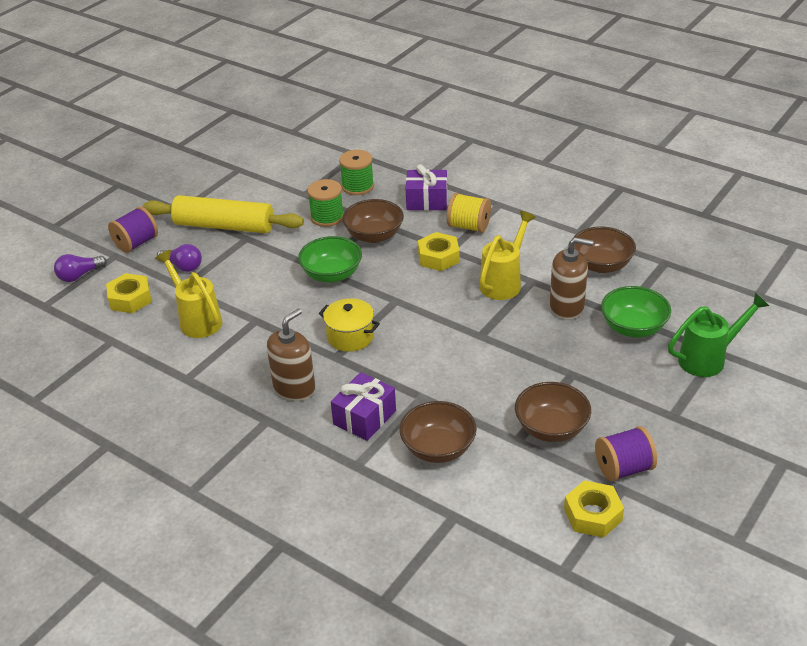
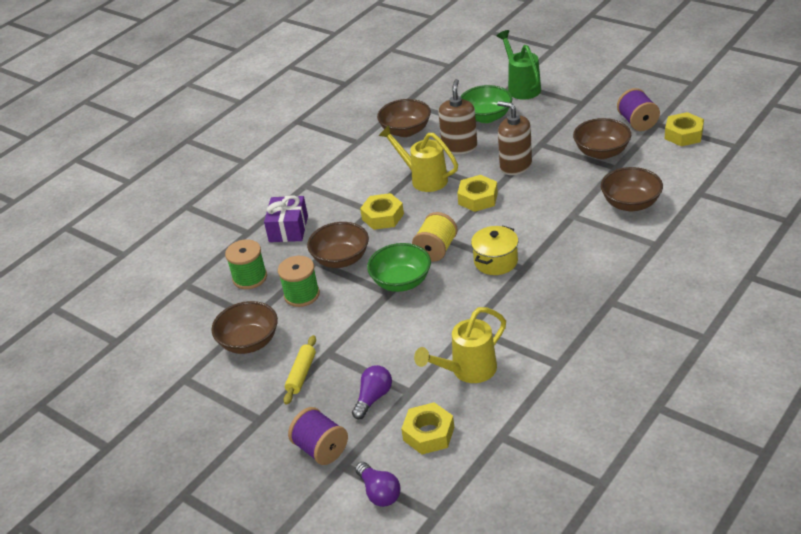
camera: 85 degrees left, 0 degrees up
yellow rolling pin [143,195,304,233] -> yellow rolling pin [284,335,316,405], size x0.48
brown soap dispenser [267,309,315,401] -> brown soap dispenser moved to [497,101,532,175]
purple gift [331,372,396,441] -> none
yellow spool [447,193,491,233] -> yellow spool moved to [412,212,458,261]
none -> brown bowl [211,301,278,354]
none -> yellow nut [457,175,498,212]

